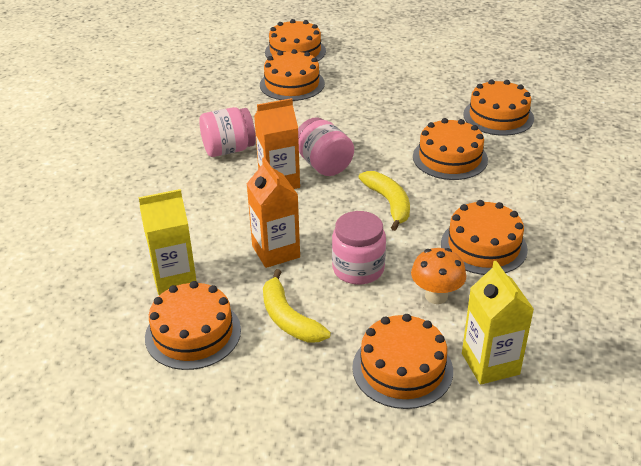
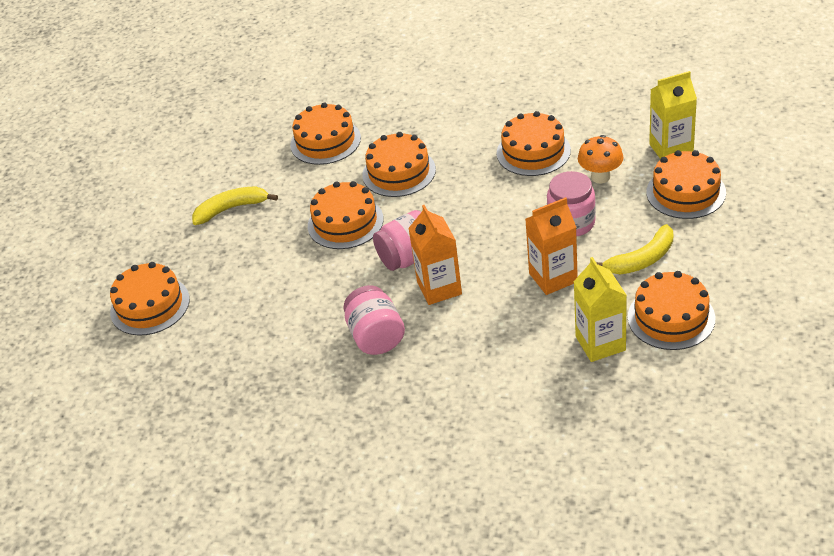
camera: 85 degrees left, 5 degrees up
orange cake [260,49,325,101] -> orange cake moved to [308,181,384,249]
yellow banana [359,171,410,231] -> yellow banana moved to [192,186,278,225]

